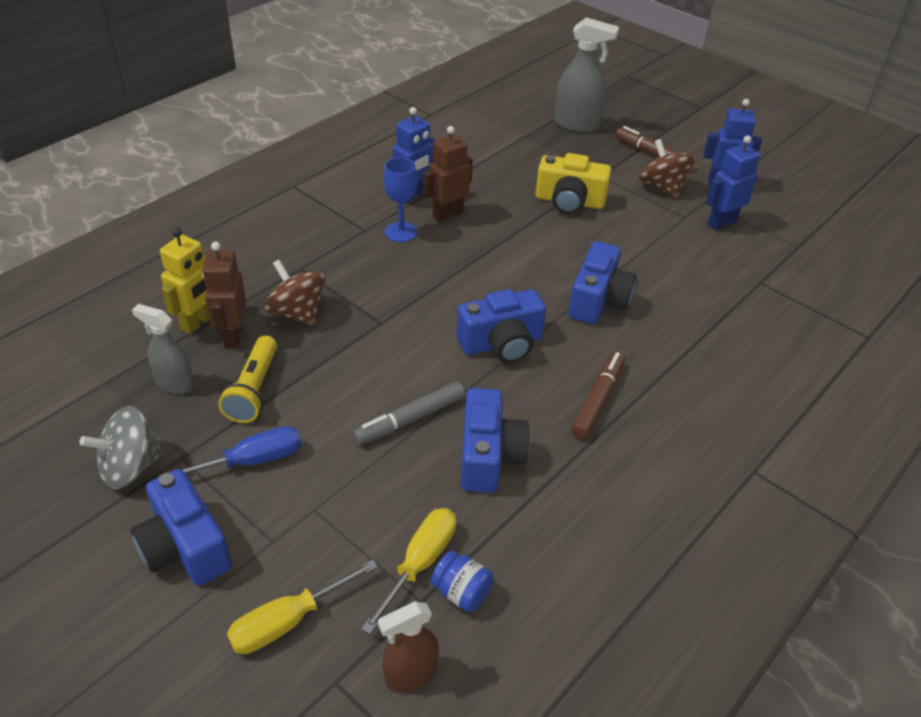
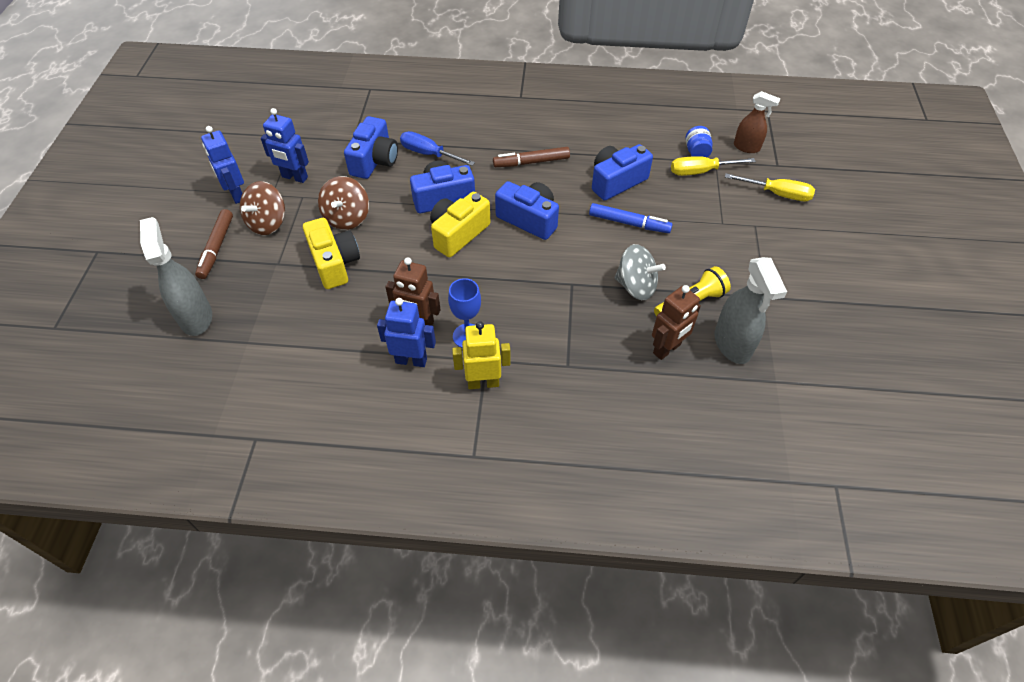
camera: 125 degrees left, 10 degrees up
grey spinning top [80,406,164,489] -> grey spinning top moved to [615,244,666,300]
blue camera [130,469,232,586] -> blue camera moved to [344,116,398,179]
grey spray bottle [132,304,194,394] -> grey spray bottle [714,257,787,364], size x1.56
blue screwdriver [158,426,301,477] -> blue screwdriver moved to [400,131,475,166]
yellow robot [160,228,210,334] -> yellow robot moved to [452,321,510,389]
brown spinning top [263,260,325,325] -> brown spinning top moved to [318,176,369,230]
grey marker [353,382,465,445] -> blue marker [589,203,673,233]
none -> yellow camera [430,192,490,257]

